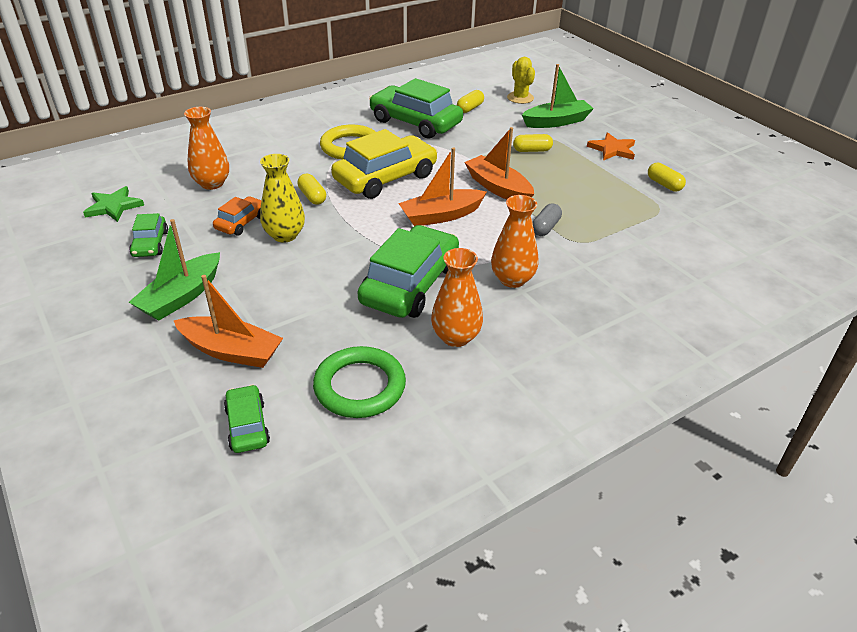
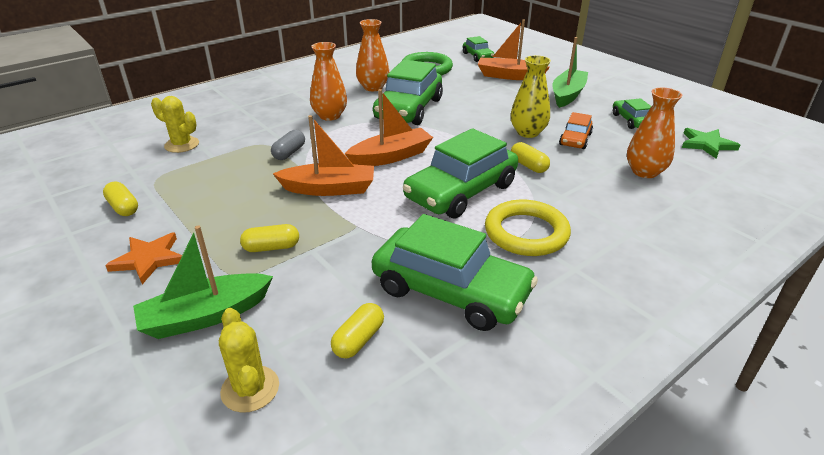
camera: 175 degrees right, 5 degrees down
yellow car [331,129,438,199] -> green car [403,128,518,219]
orange boat [464,127,534,199] -> orange boat turned 45 degrees counterclockwise [273,115,374,196]
none -> yellow cactus [151,96,199,153]

